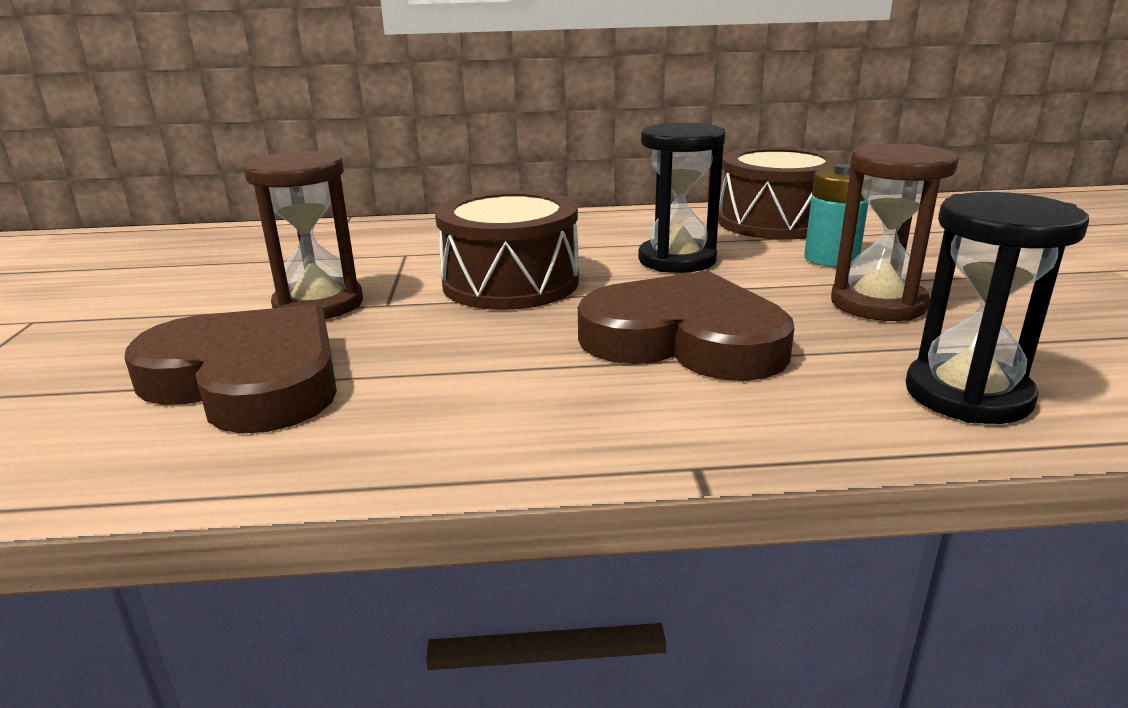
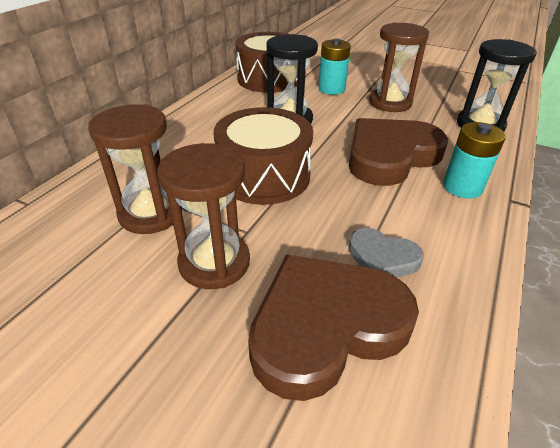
camera: 60 degrees left, 15 degrees up
none -> brown hourglass [89,104,182,234]
none -> grey heart [348,228,424,277]
none -> turquoise battery [443,122,506,199]

